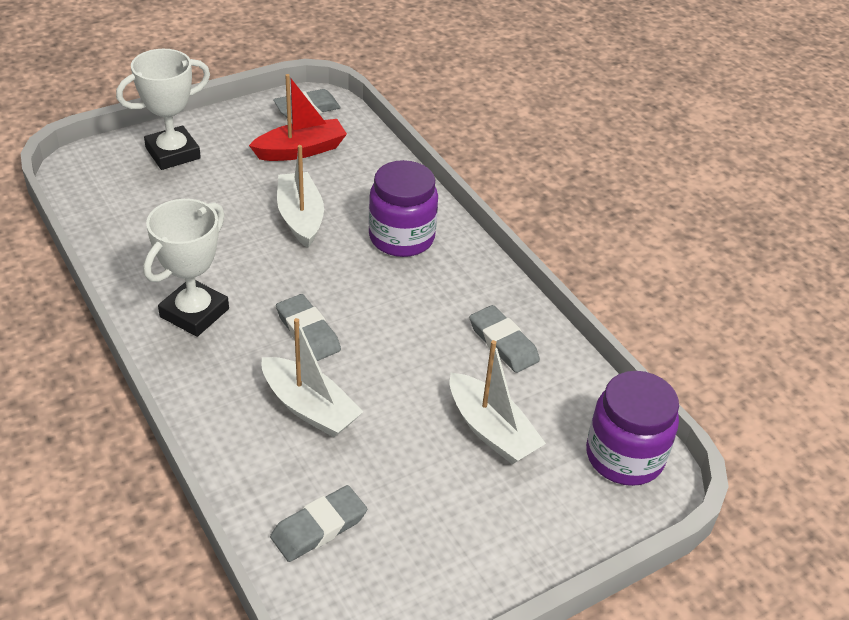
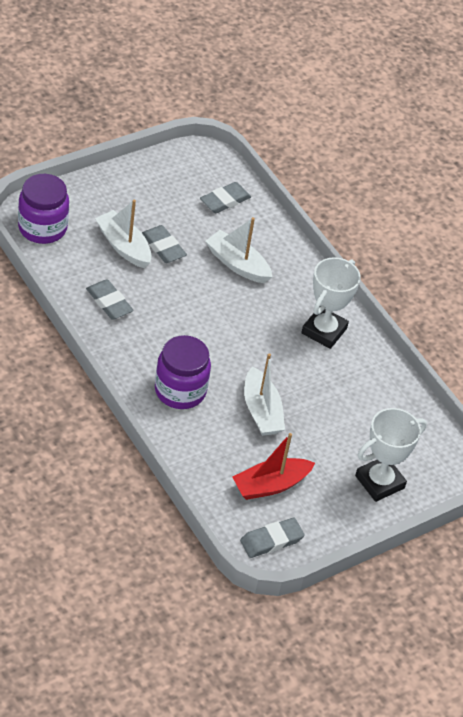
camera: 175 degrees right, 5 degrees up
grey eraser [276,294,341,361] -> grey eraser moved to [142,225,187,263]

